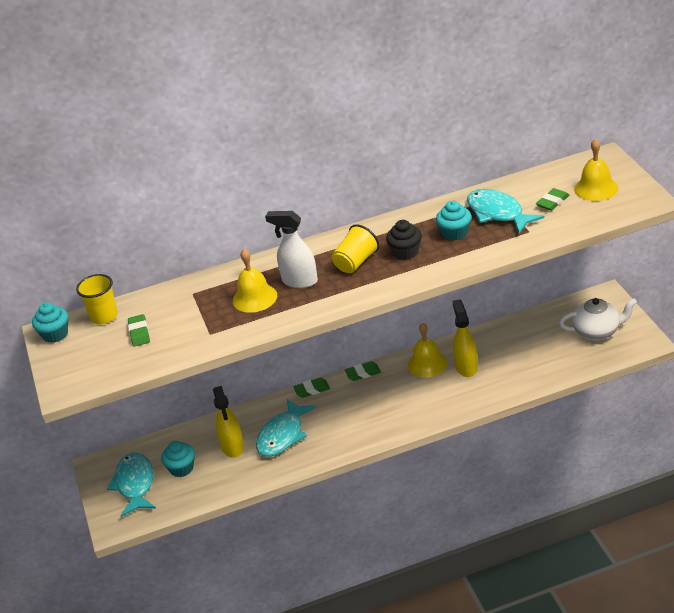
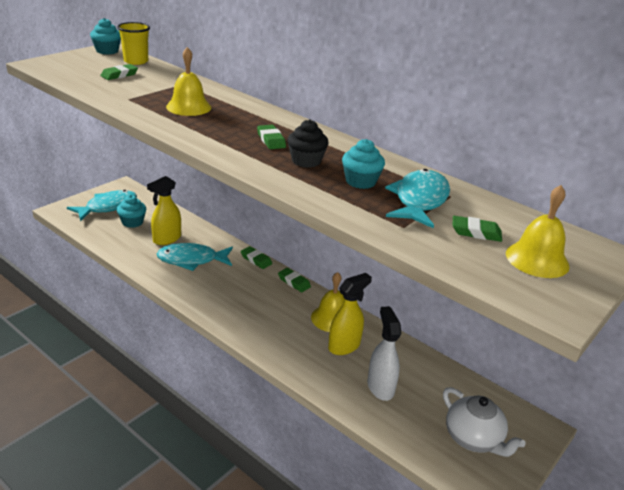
camera: 50 degrees right, 5 degrees down
white spray bottle [265,211,318,288] -> white spray bottle moved to [367,306,401,401]
yellow cup [332,224,379,273] -> green eraser [257,125,286,149]

